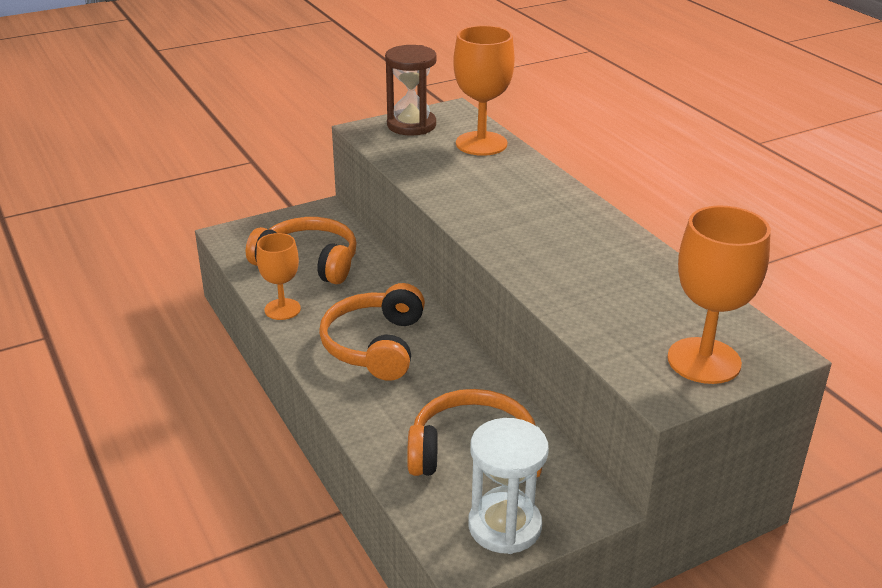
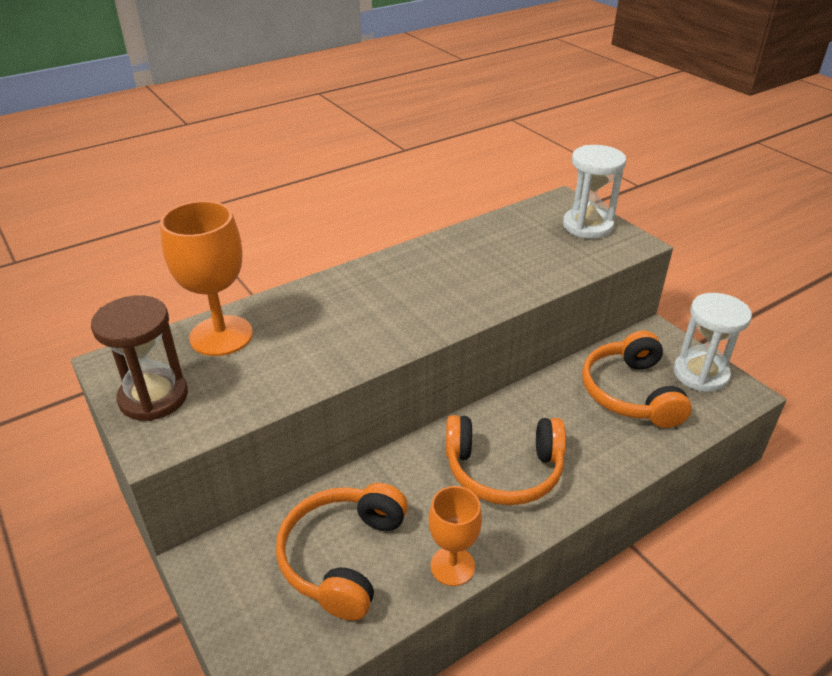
camera: 95 degrees left, 5 degrees up
orange goblet [667,205,771,384] -> white hourglass [563,145,626,239]

